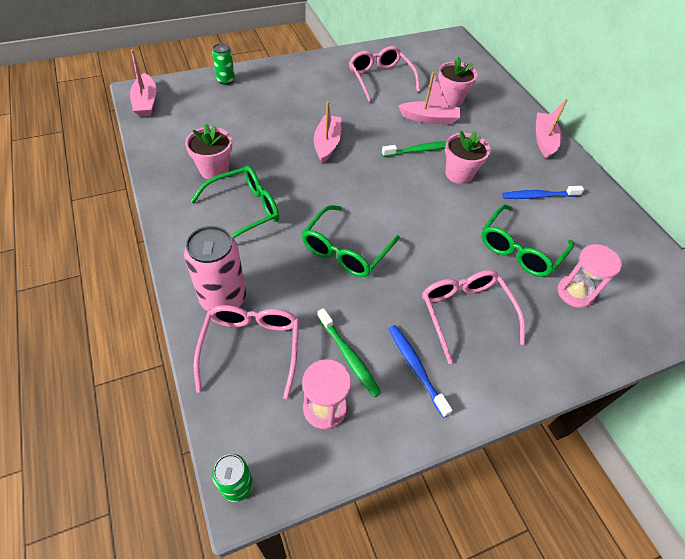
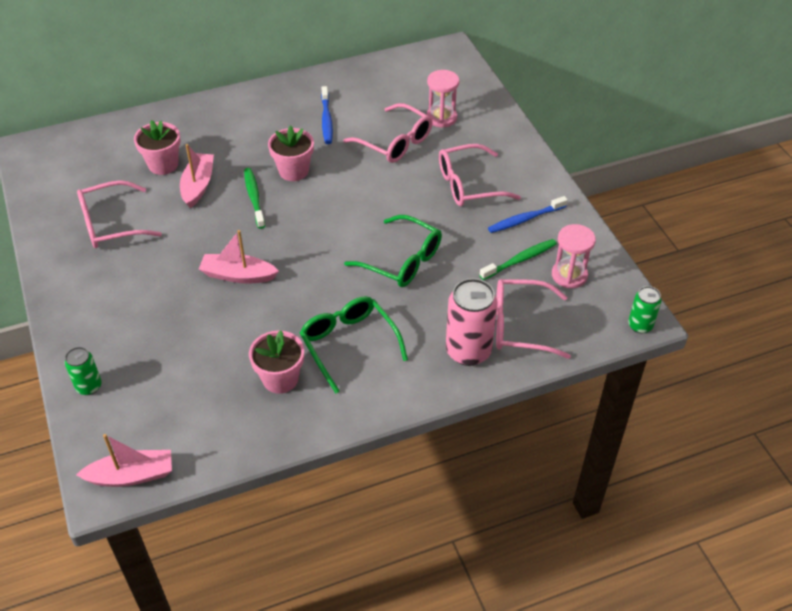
camera: 85 degrees left, 5 degrees down
green glasses [481,205,574,277] -> pink glasses [343,103,433,163]
pink boat [536,99,568,159] -> none

